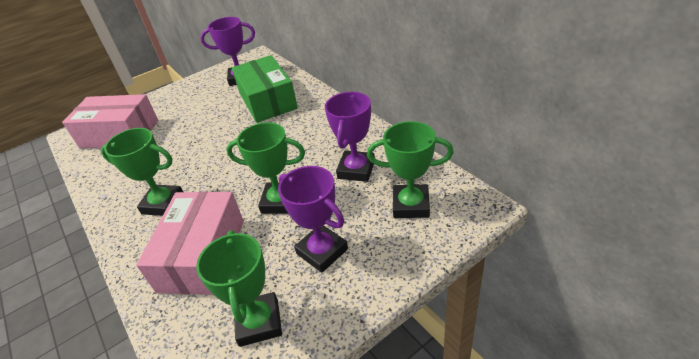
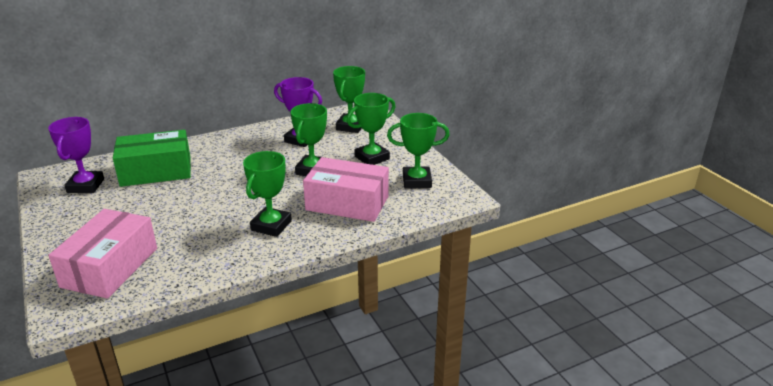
camera: 85 degrees left, 10 degrees down
purple trophy [278,166,348,273] -> green trophy [347,93,396,165]

